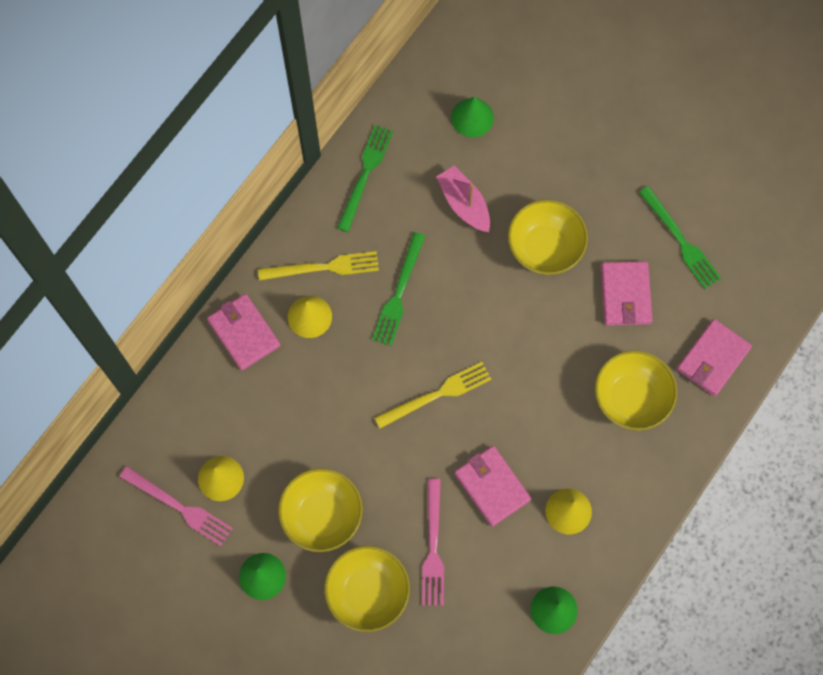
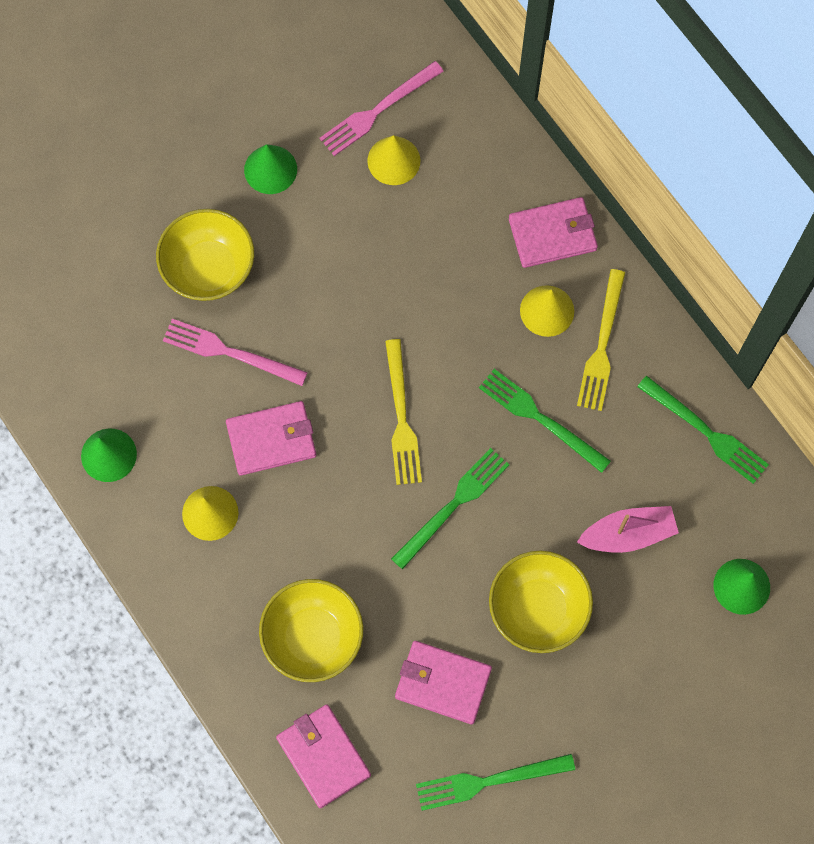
camera: 110 degrees right, 0 degrees up
yellow bowl [278,468,363,552] -> none
none -> green fork [391,448,510,569]

